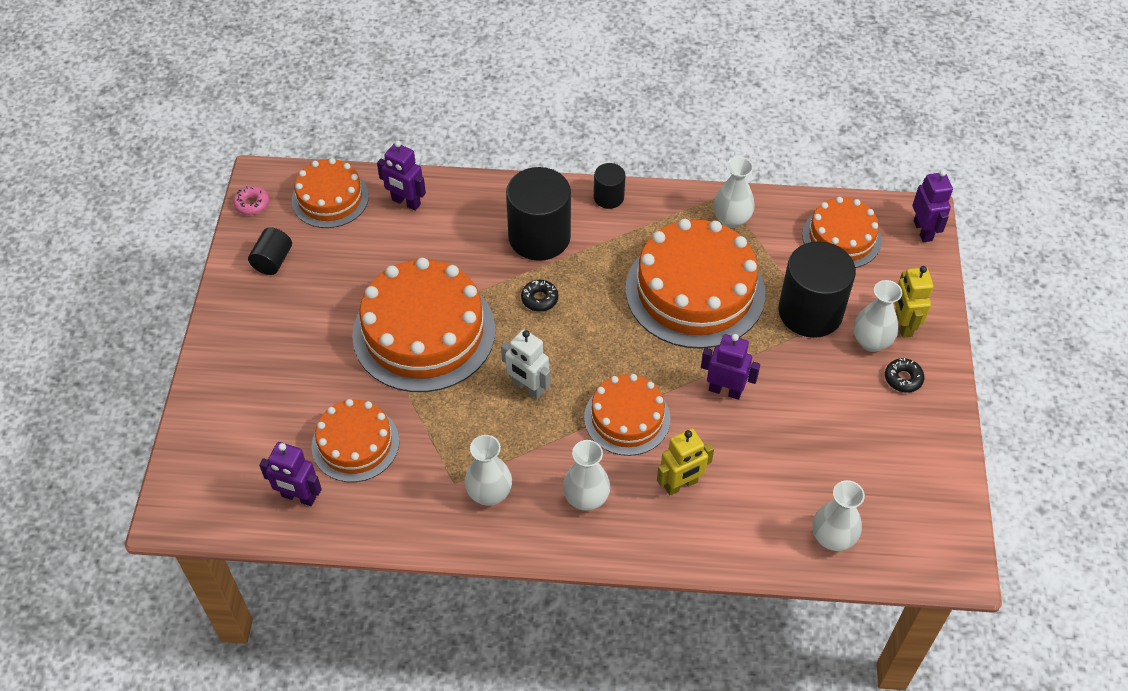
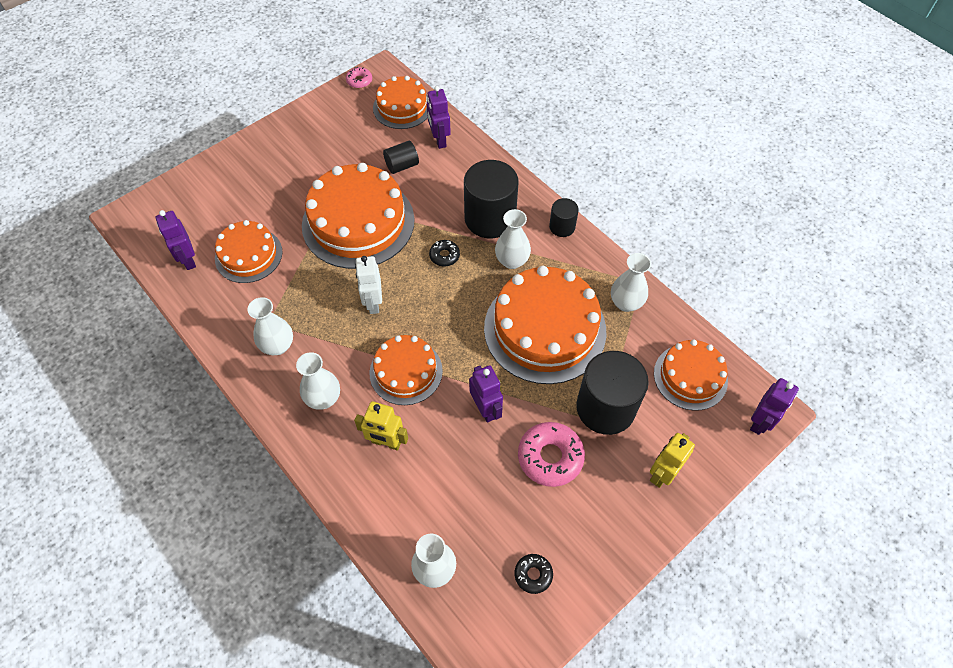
camera: 45 degrees right, 5 degrees up
black cylinder [248,227,292,275] -> black cylinder moved to [383,141,419,174]
white vase [854,280,902,352] -> white vase moved to [495,209,531,269]
black donut [885,358,924,393] -> black donut moved to [515,554,553,594]
none -> pink donut [518,422,585,487]

